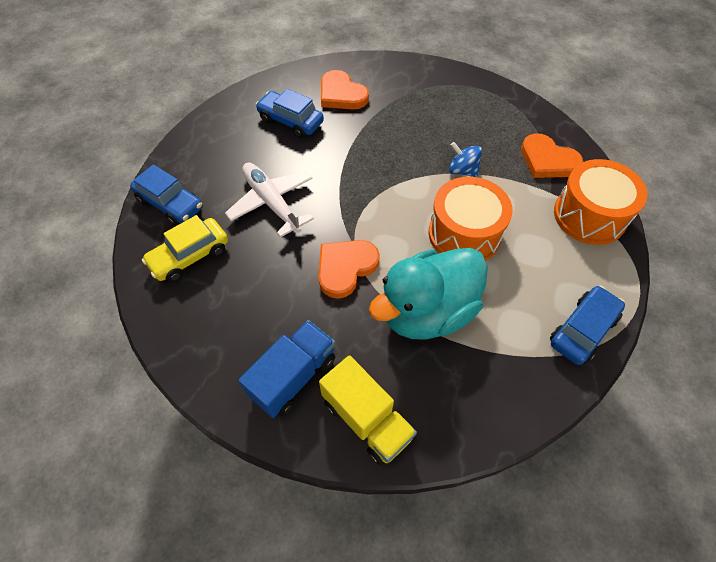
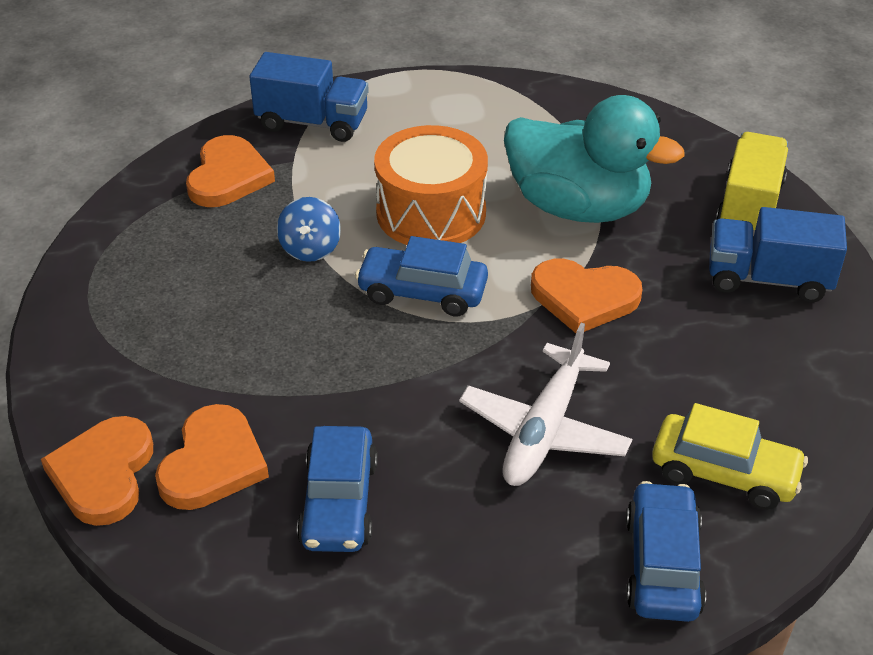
camera: 120 degrees left, 15 degrees down
blue car [550,285,625,365] -> blue car moved to [355,236,488,316]
orange drum [554,159,648,245] -> blue truck [249,52,369,142]
none -> orange heart [41,416,153,526]

